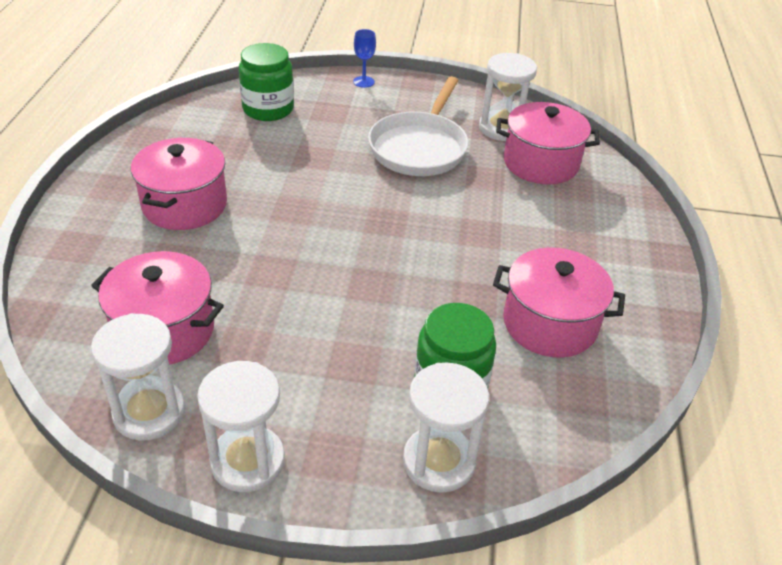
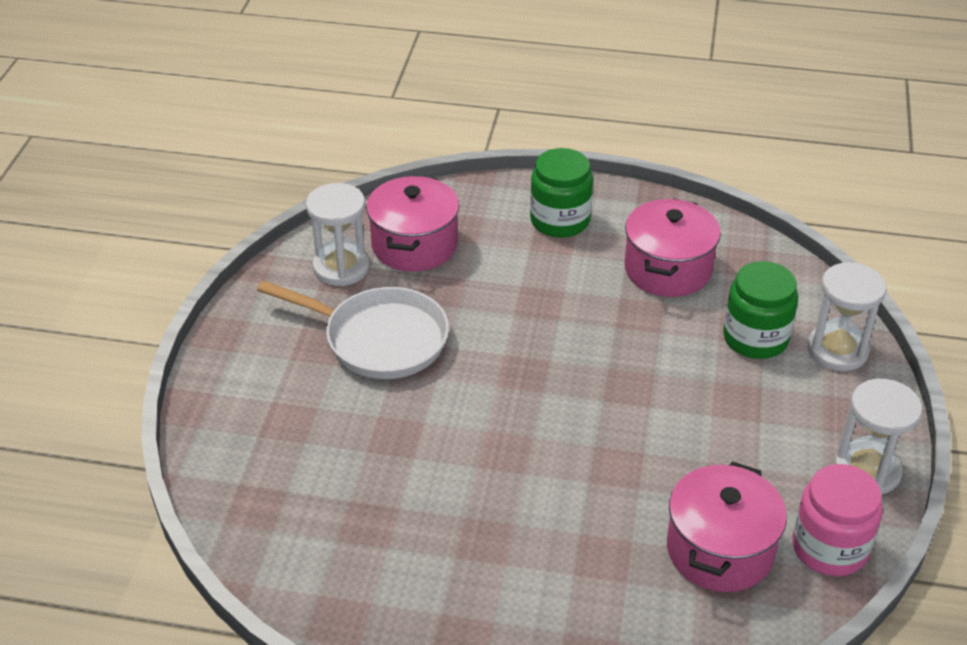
camera: 85 degrees left, 0 degrees up
white hourglass [91,313,185,441] -> pink jar [792,464,882,576]
pink pot [131,138,227,230] -> none
green jar [239,43,294,121] -> green jar moved to [530,148,593,238]
blue goblet [353,29,376,88] -> none

